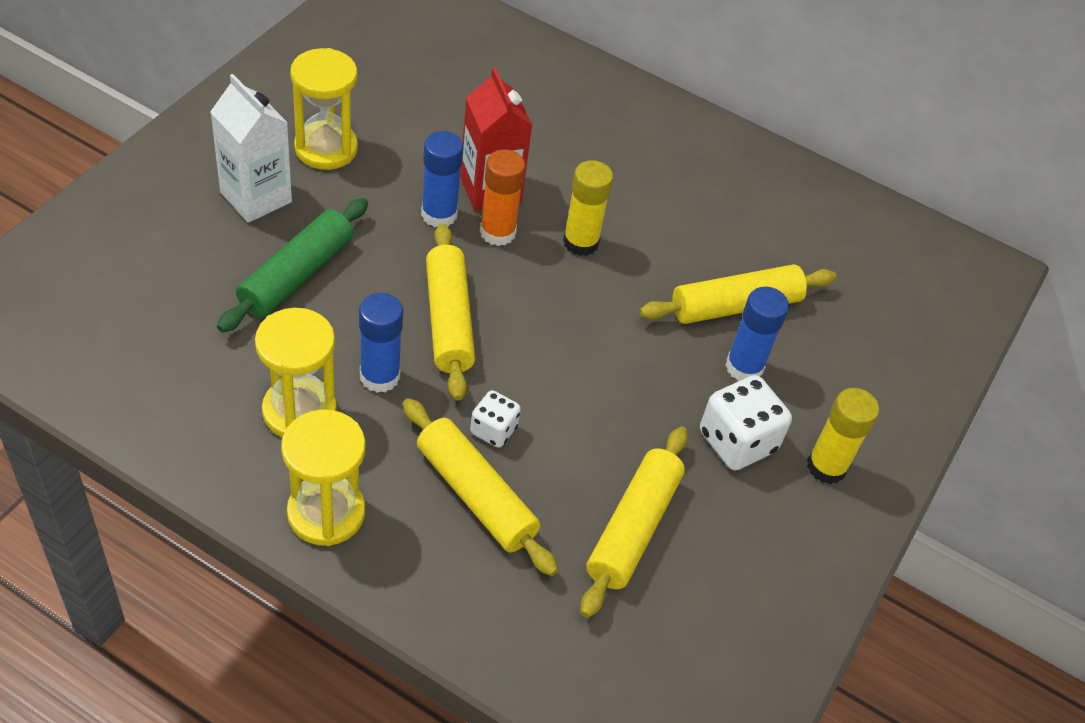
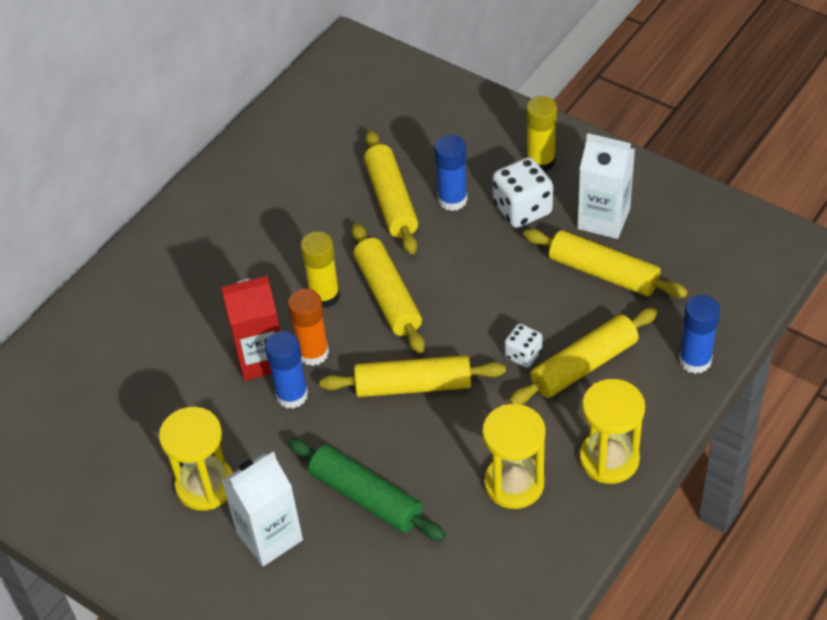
camera: 75 degrees left, 0 degrees up
blue glue stick [359,293,403,393] -> blue glue stick moved to [679,295,720,374]
none -> yellow rolling pin [352,223,425,353]
none -> white carton [577,133,635,239]

